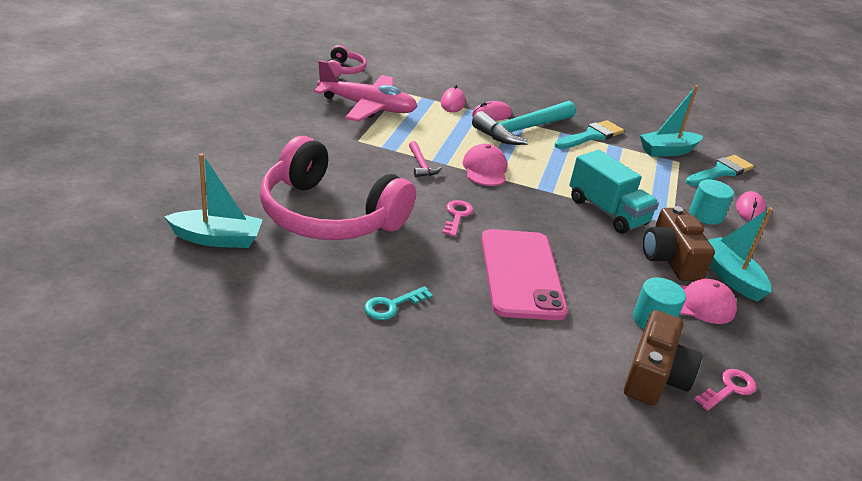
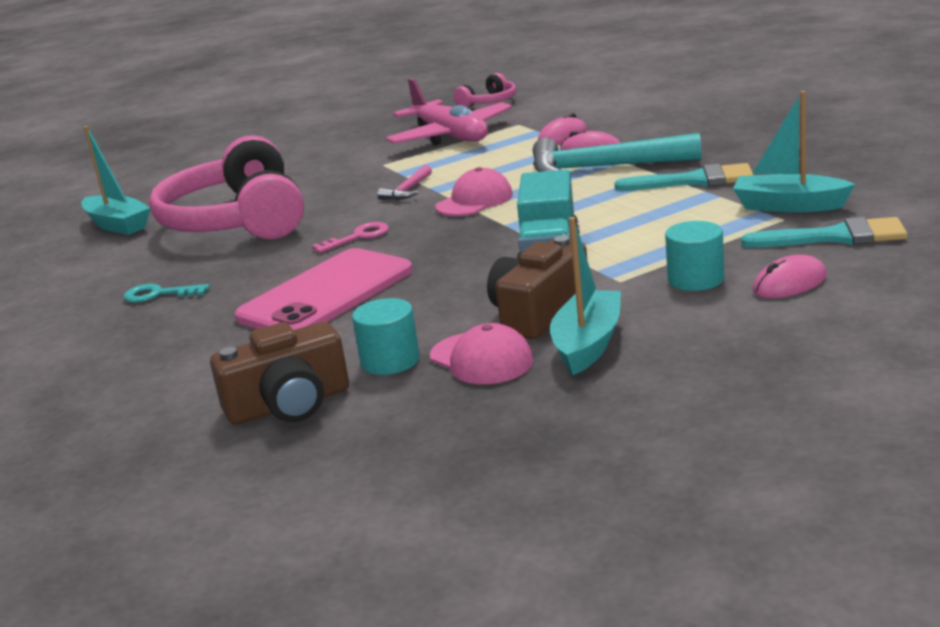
camera: 50 degrees right, 10 degrees down
pink key [694,369,757,411] -> none

